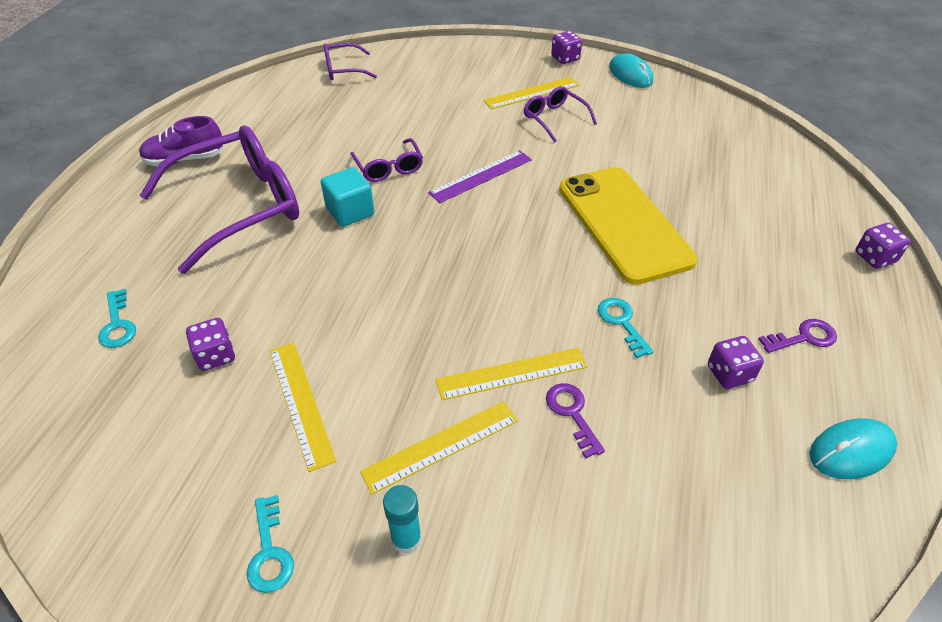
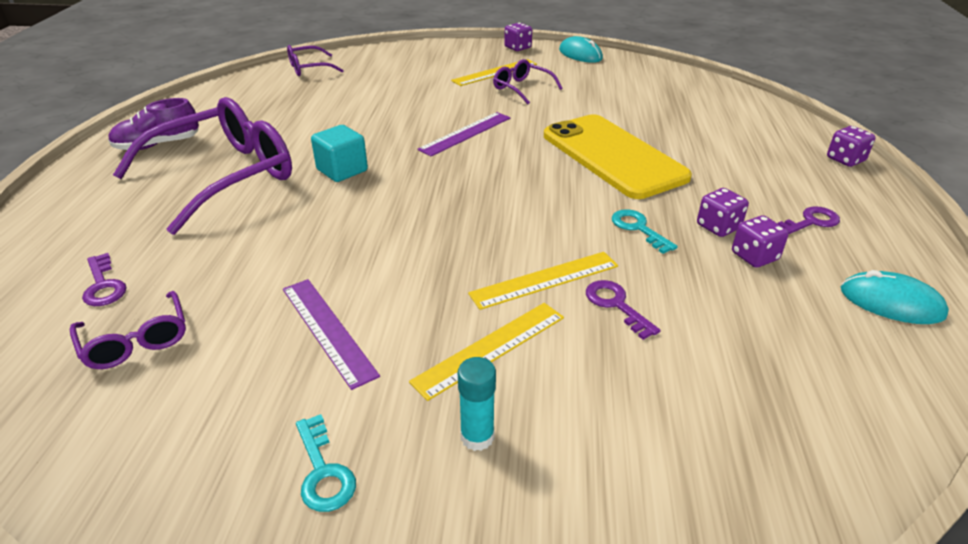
camera: 10 degrees left, 10 degrees down
turquoise key [98,289,136,348] -> purple key [82,253,127,306]
purple dice [186,318,235,371] -> purple dice moved to [697,188,749,237]
yellow ruler [270,343,336,472] -> purple ruler [283,279,380,390]
purple glasses [350,138,423,182] -> purple glasses moved to [70,291,186,369]
turquoise mouse [809,418,897,479] -> turquoise mouse turned 60 degrees clockwise [841,270,949,324]

